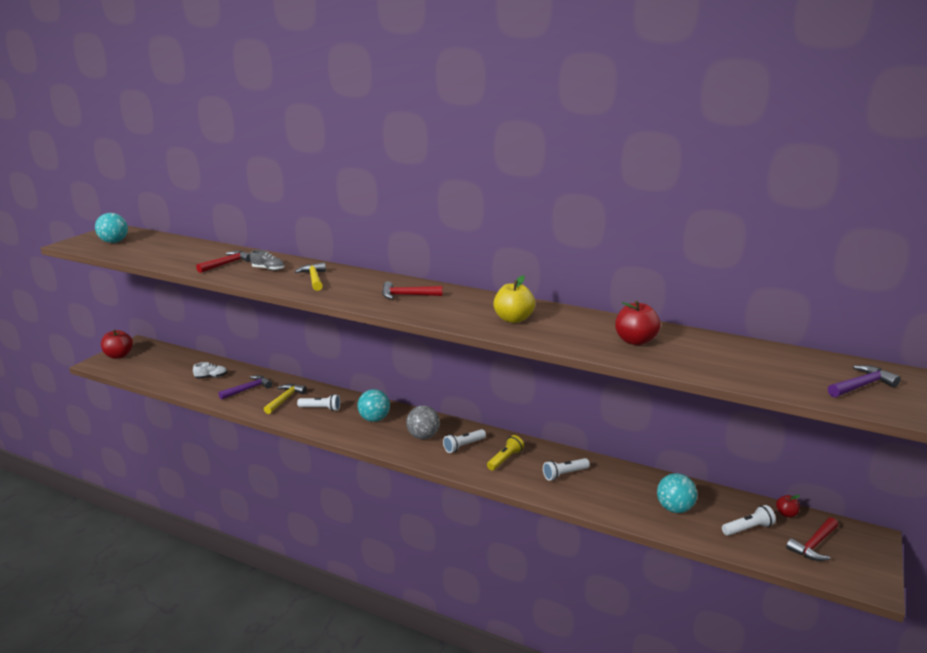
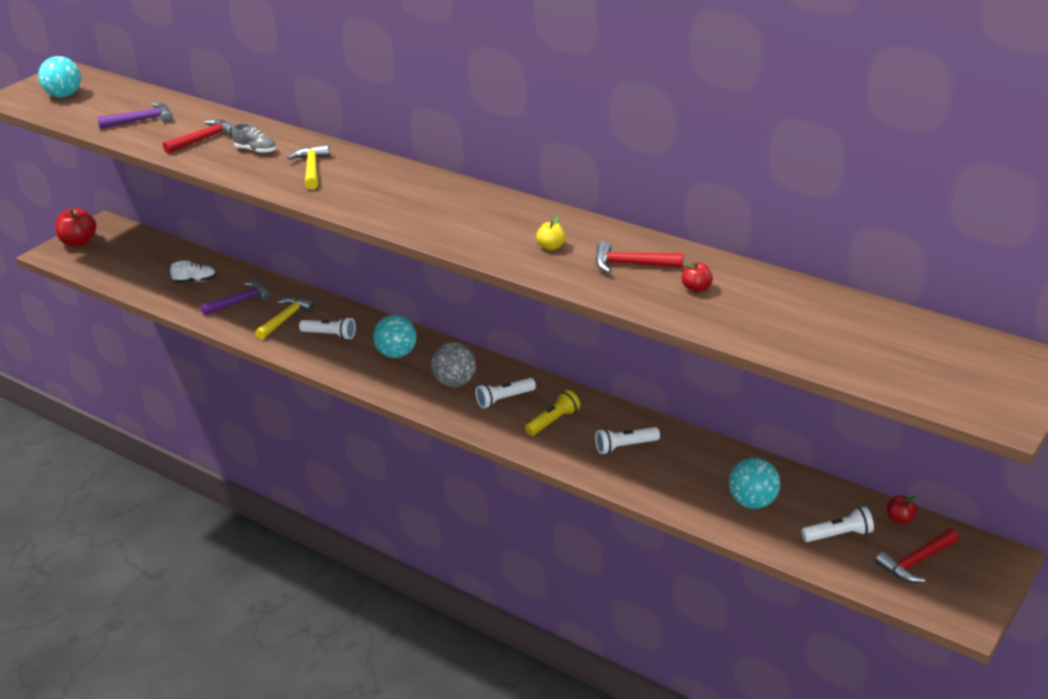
camera: 10 degrees right, 10 degrees up
red hammer [382,281,443,299] -> red hammer moved to [595,241,683,273]
yellow apple [493,275,535,323] -> yellow apple [536,216,566,250], size x0.53
red apple [615,301,661,345] -> red apple [682,262,713,293], size x0.53
purple hammer [828,365,901,397] -> purple hammer moved to [97,103,173,129]

